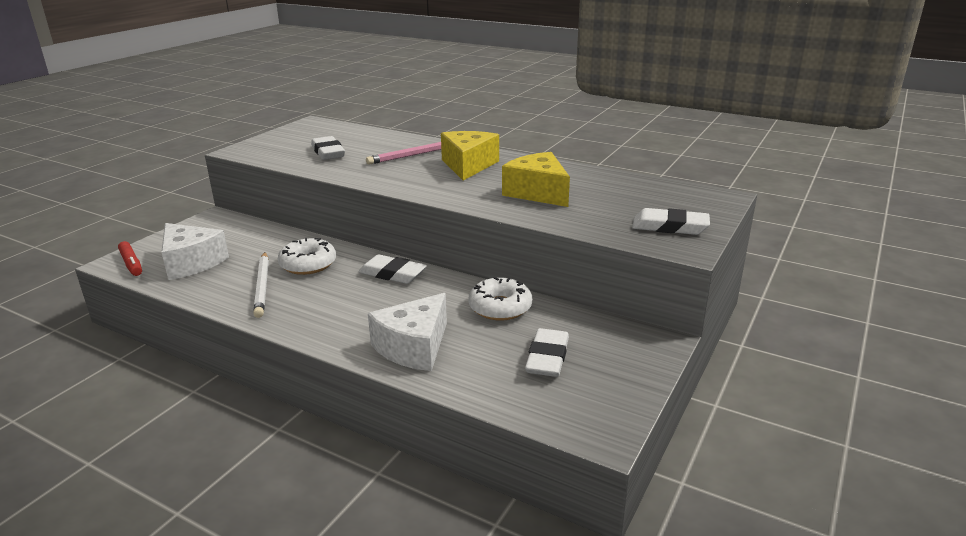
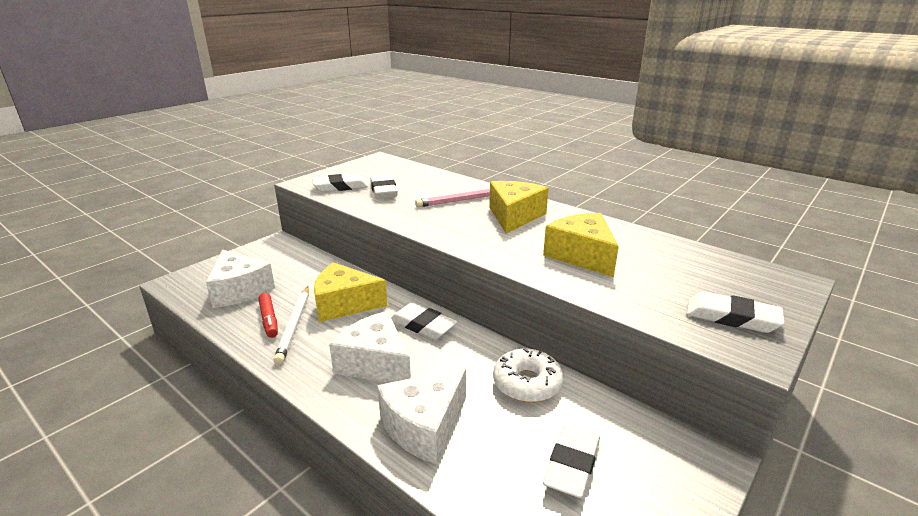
camera: 10 degrees right, 0 degrees up
red marker [118,241,142,276] -> red marker moved to [258,293,278,338]
white donut [277,238,336,275] -> yellow cheese [314,262,388,322]
none -> white eraser [312,173,368,192]
none -> white cheese [329,311,411,383]

